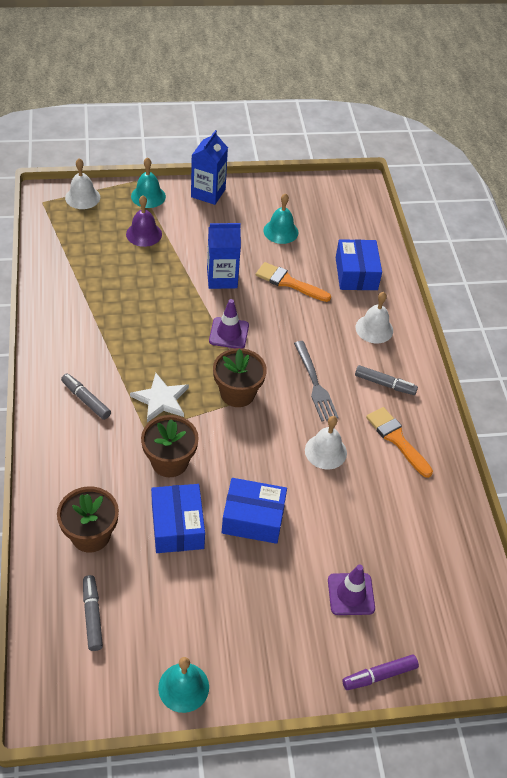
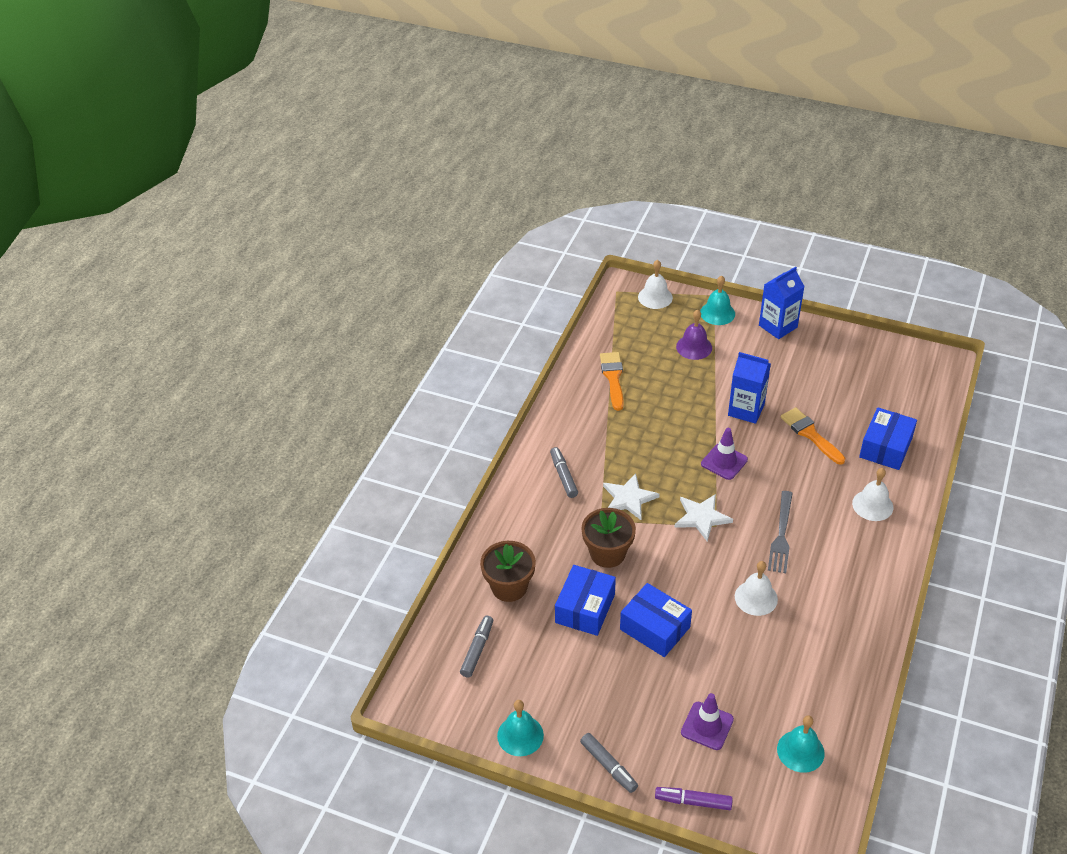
camera: 35 degrees right, 5 degrees down
brown flower pot [213,348,267,407] -> white star [674,494,733,541]
turquoise bell [263,193,298,244] -> turquoise bell moved to [777,715,825,773]
grey marker [355,365,418,395] -> grey marker moved to [580,733,638,793]
orange brush [366,407,433,478] -> orange brush moved to [600,352,624,411]

